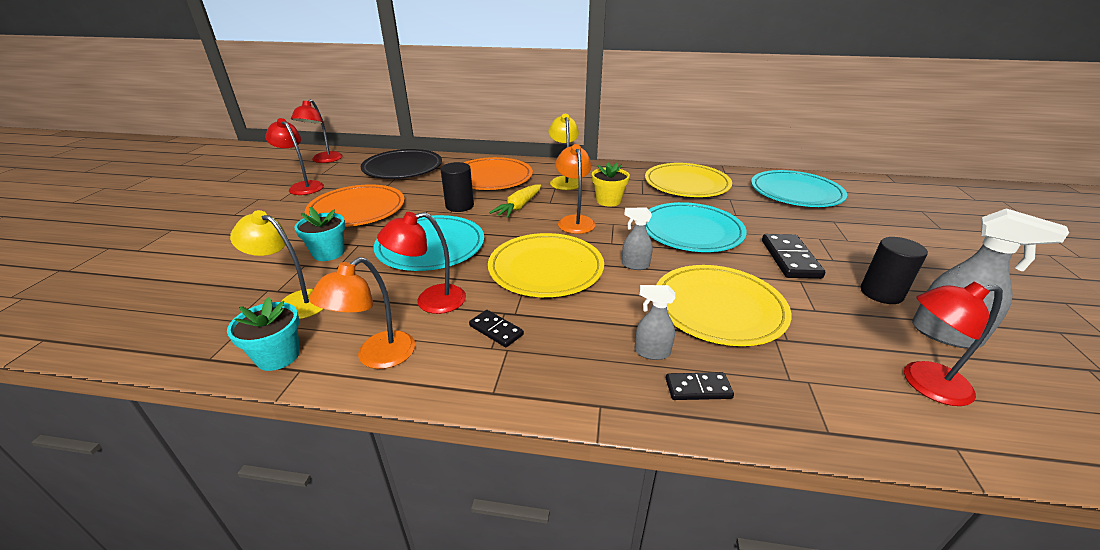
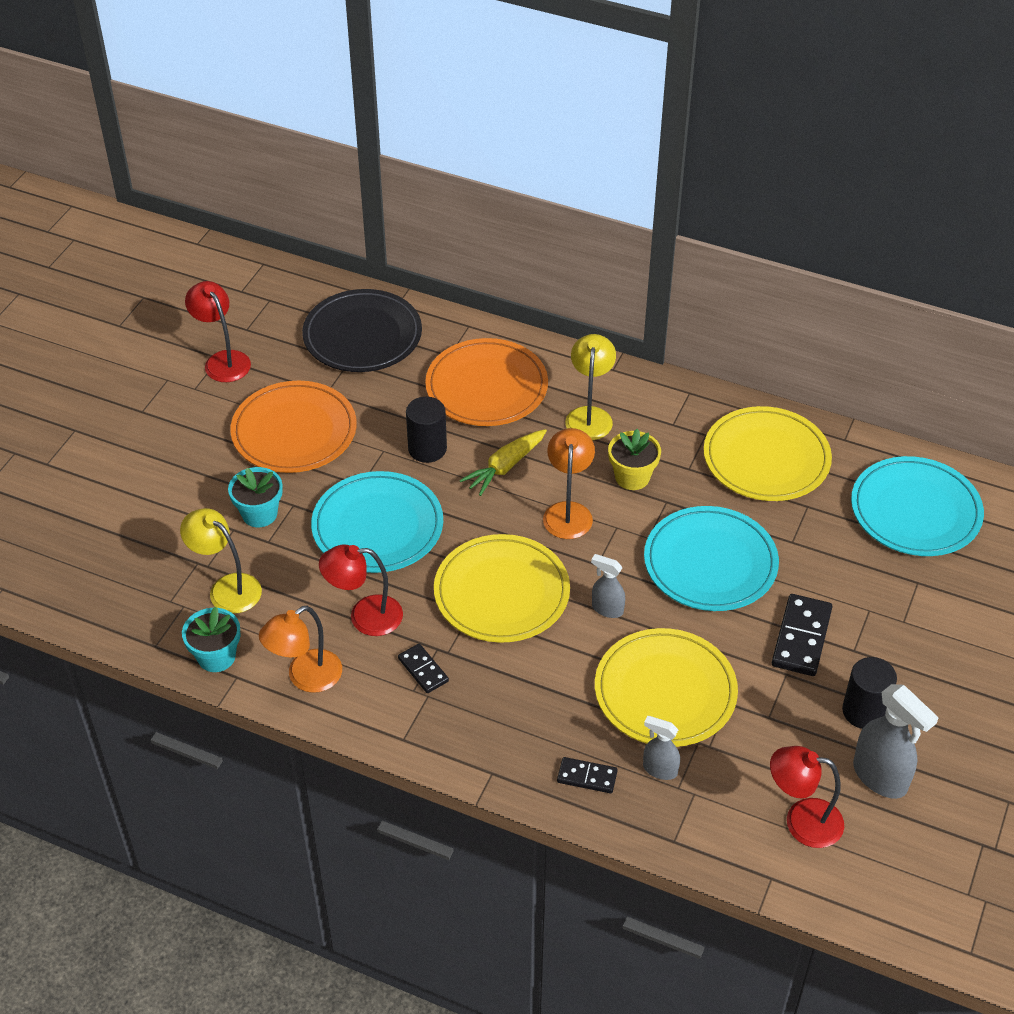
camera: 15 degrees right, 15 degrees up
red lamp [291,99,343,163] -> none
grey spray bottle [634,285,675,360] -> grey spray bottle moved to [643,716,680,780]

